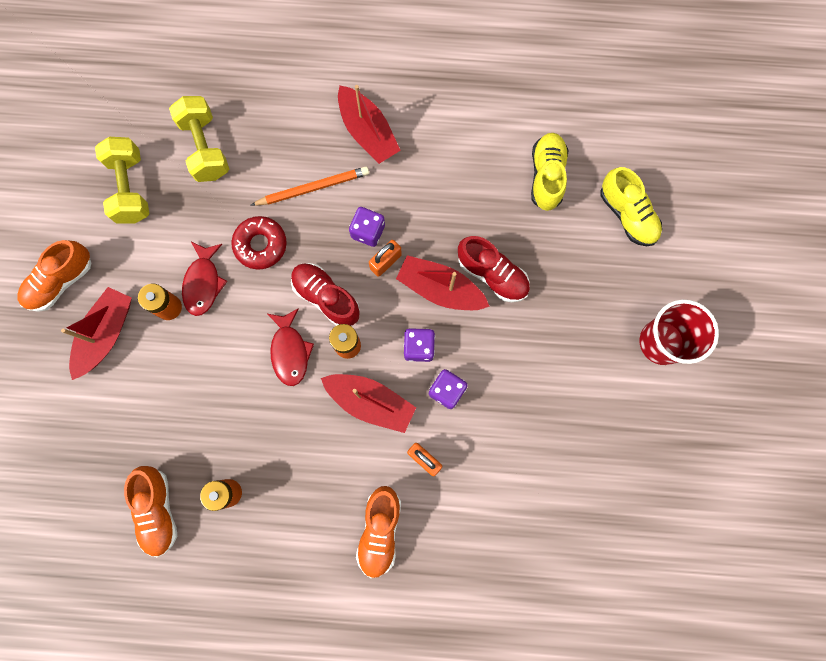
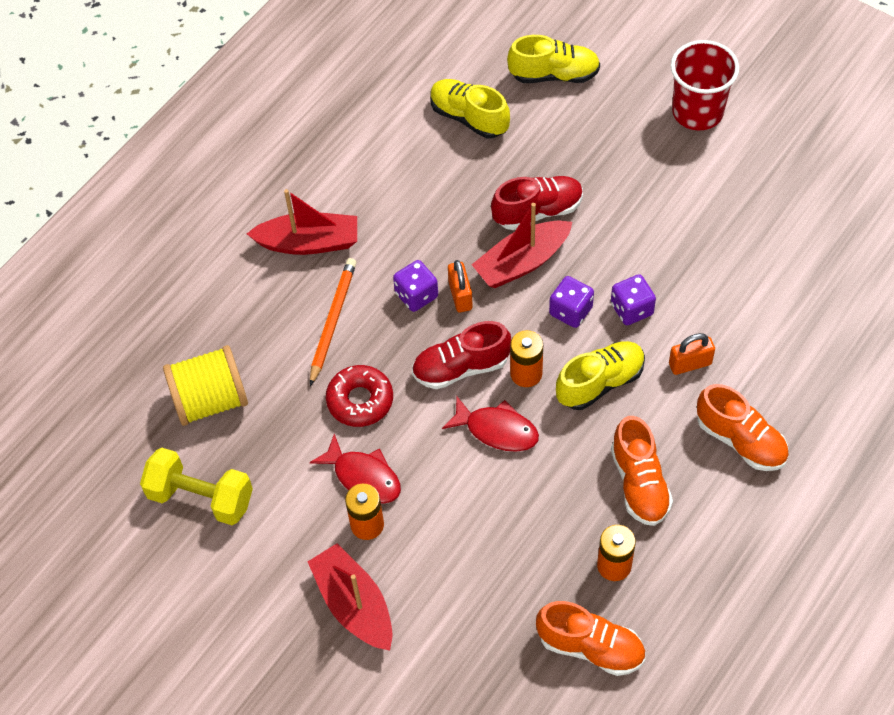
camera: 55 degrees left, 20 degrees down
orange shoe [17,240,91,312] -> orange shoe moved to [611,416,673,526]
yellow dumbbell [169,96,229,182] -> yellow spool [163,345,248,426]
red boat [321,374,416,433] -> yellow shoe [556,341,645,410]

